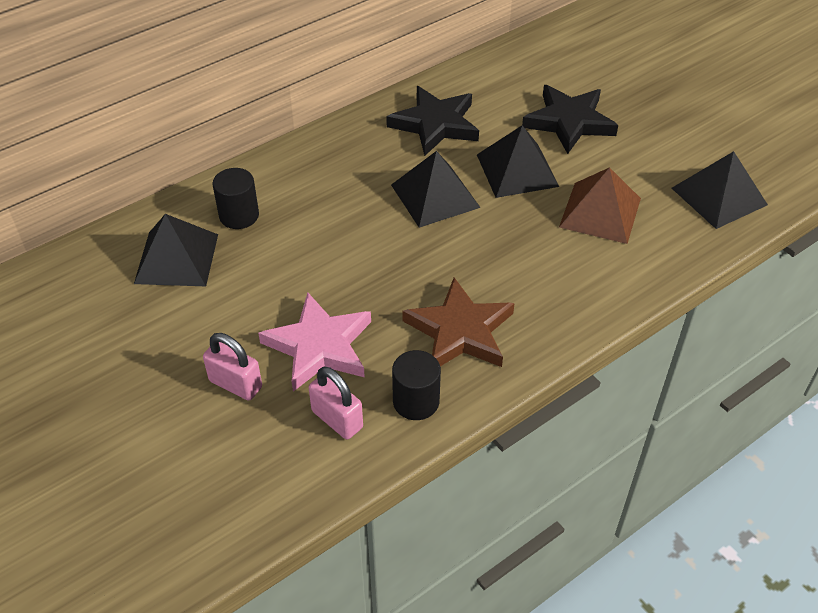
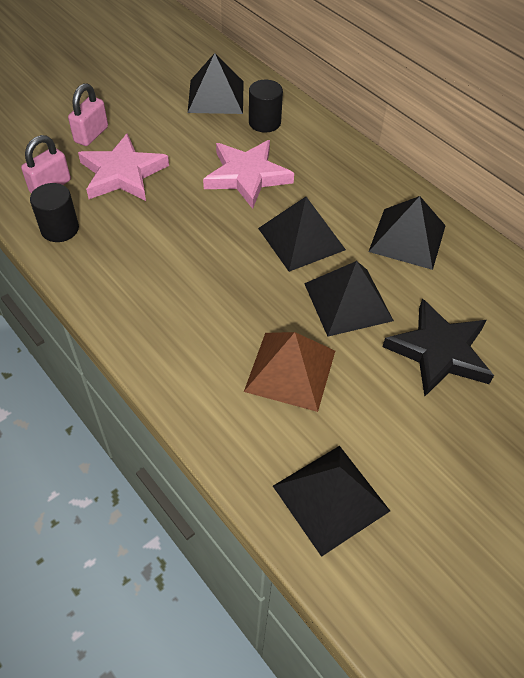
camera: 85 degrees right, 5 degrees up
black star [386,86,479,156] -> black pyramid [368,196,446,270]
brown star [403,277,515,367] -> none
none -> pink star [203,140,294,209]

